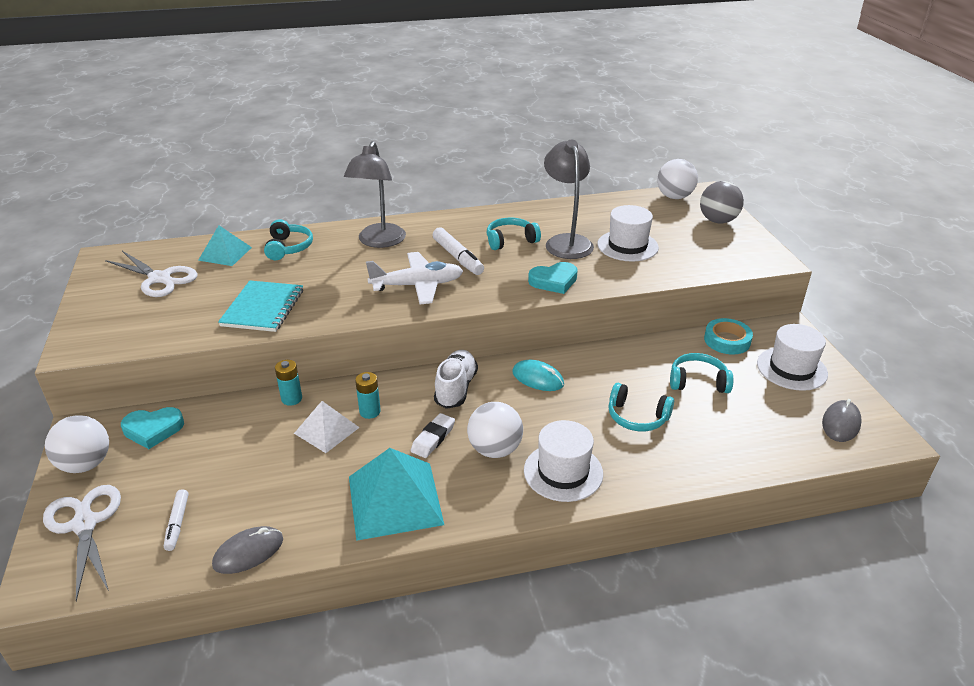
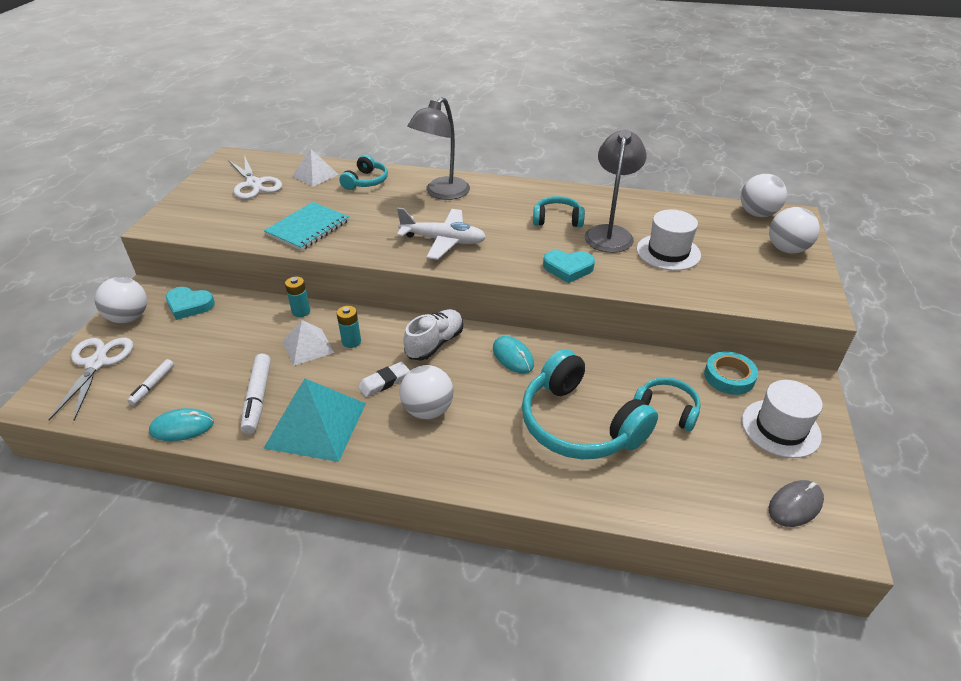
camera: 25 degrees right, 5 degrees up
turquoise pyramid [198,225,252,266] -> white pyramid [292,149,339,187]
grey mouse [212,526,283,574] -> turquoise mouse [149,408,214,441]
white marker [433,228,484,275] -> white marker moved to [241,354,271,434]
white hat [524,420,603,502] -> none
turquoise headphones [608,383,674,431] -> turquoise headphones [522,349,658,459], size x1.90
grey ball [700,181,744,223] -> white ball [769,207,820,254]

